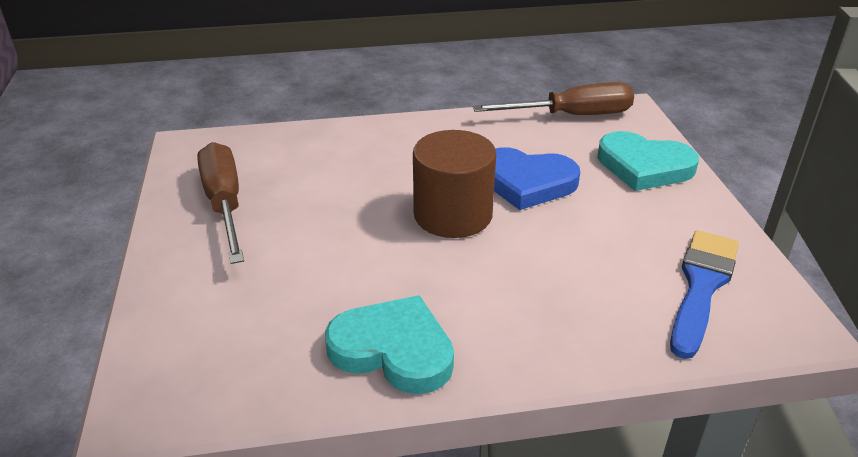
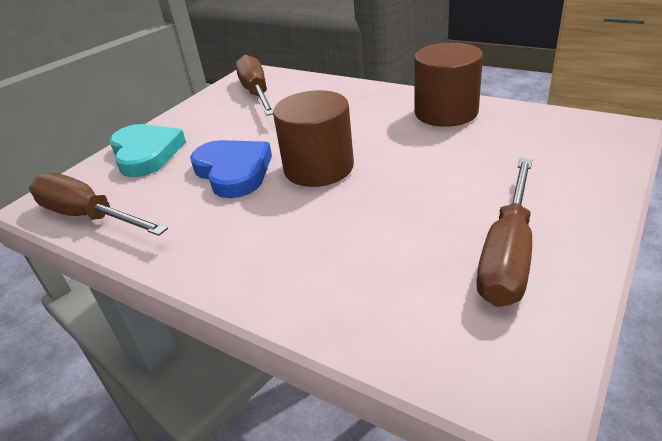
camera: 135 degrees left, 0 degrees up
turquoise heart [325,295,454,394] -> brown cylinder [414,42,483,127]
blue brush [670,230,739,359] -> brown screwdriver [235,55,274,116]

